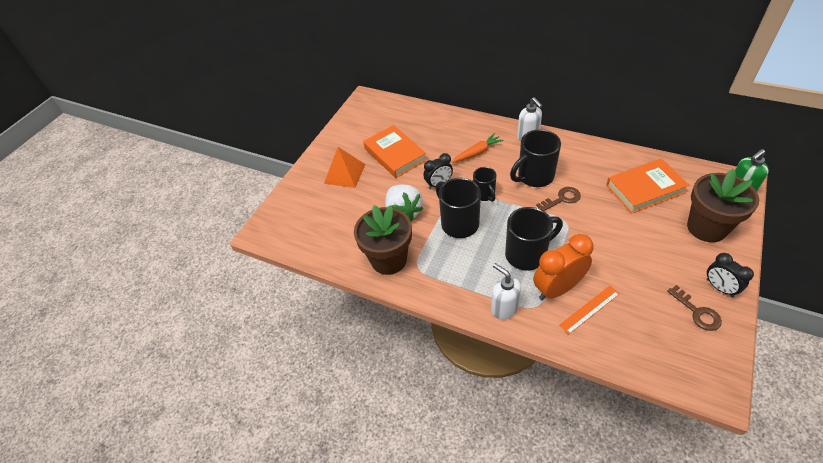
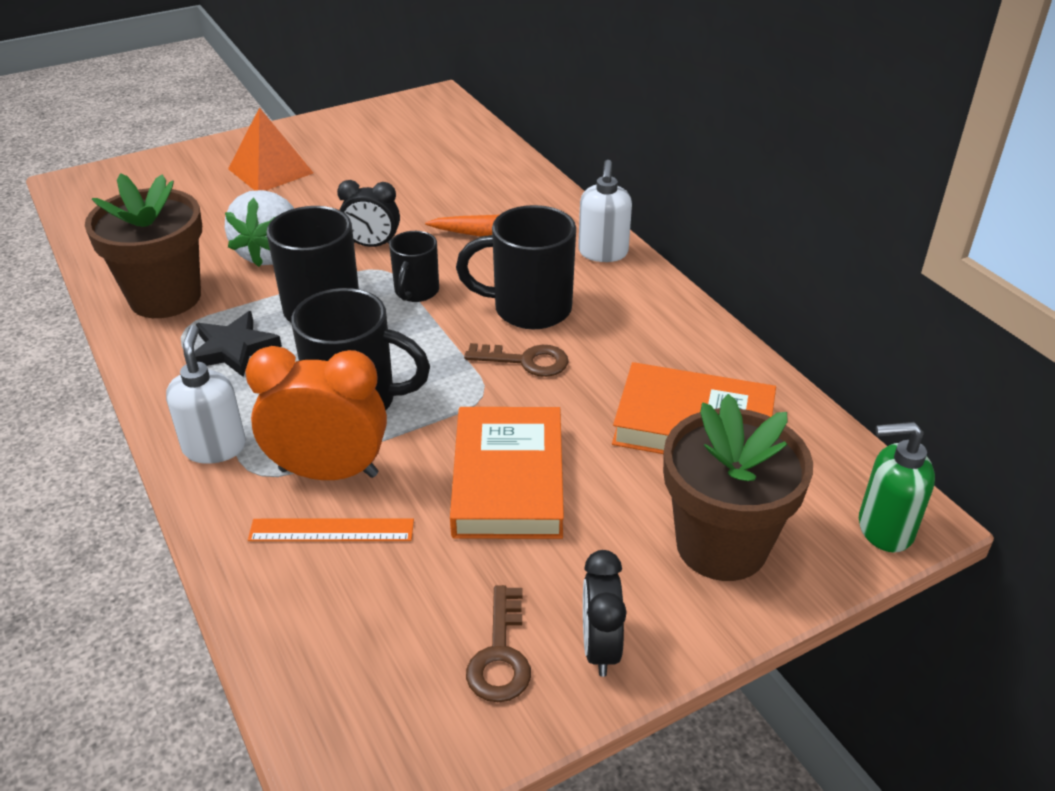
camera: 30 degrees right, 10 degrees down
orange book [363,125,427,178] -> orange book moved to [450,407,564,539]
none -> black star [194,311,282,377]

